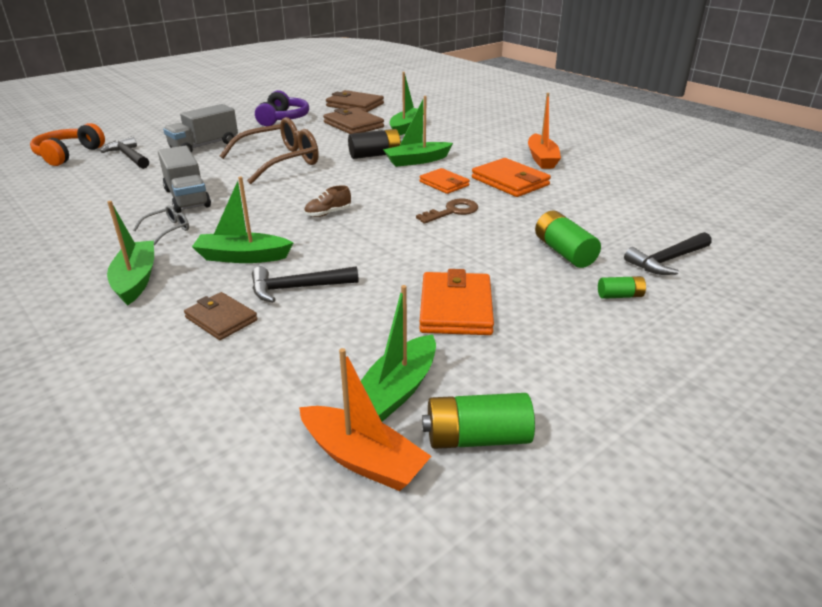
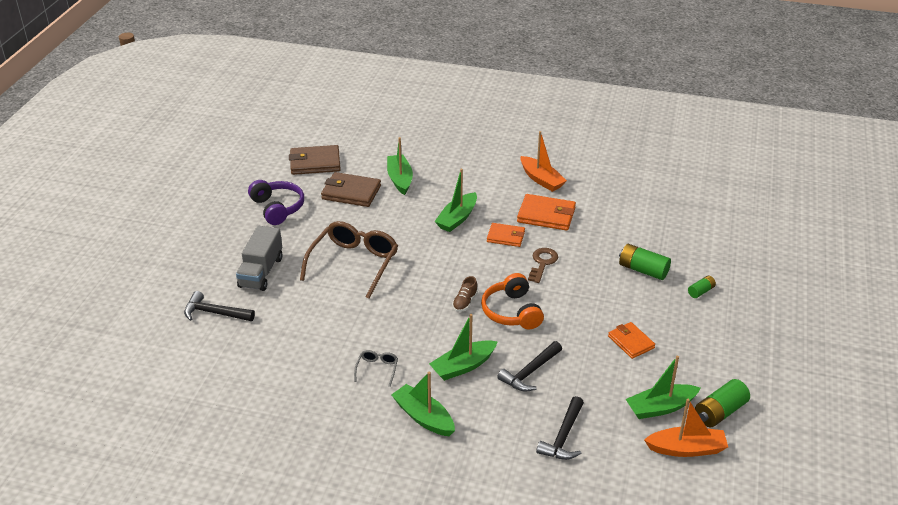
camera: 35 degrees left, 5 degrees up
orange headphones [30,123,105,166] -> orange headphones moved to [481,273,544,329]
grey truck [158,146,211,213] -> none
brown wallet [184,292,258,340] -> none
black battery [348,129,402,159] -> none
green boat [361,285,436,422] -> green boat turned 75 degrees clockwise [626,356,700,419]
orange wallet [419,269,494,335] -> orange wallet [608,322,655,359], size x0.64
black hammer [624,232,711,275] -> black hammer moved to [536,396,584,460]

